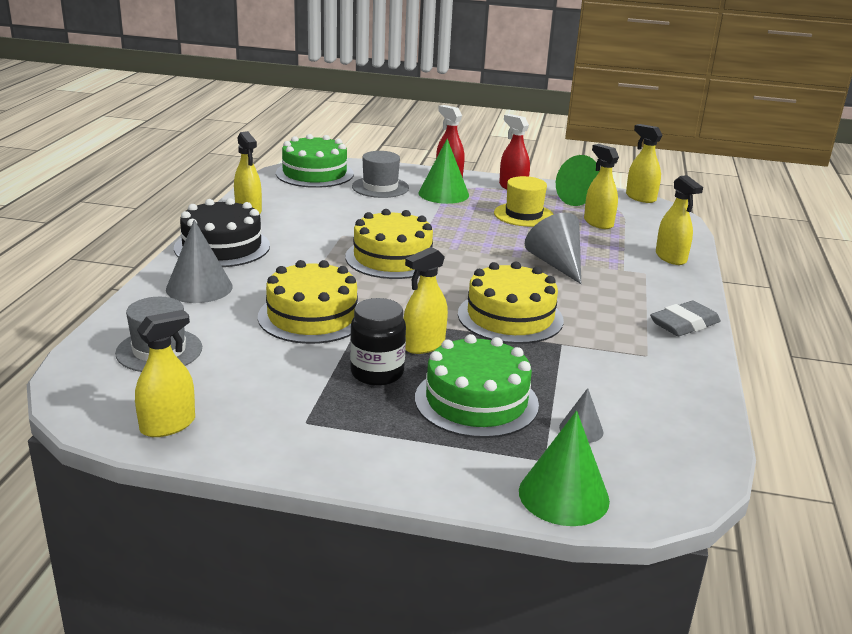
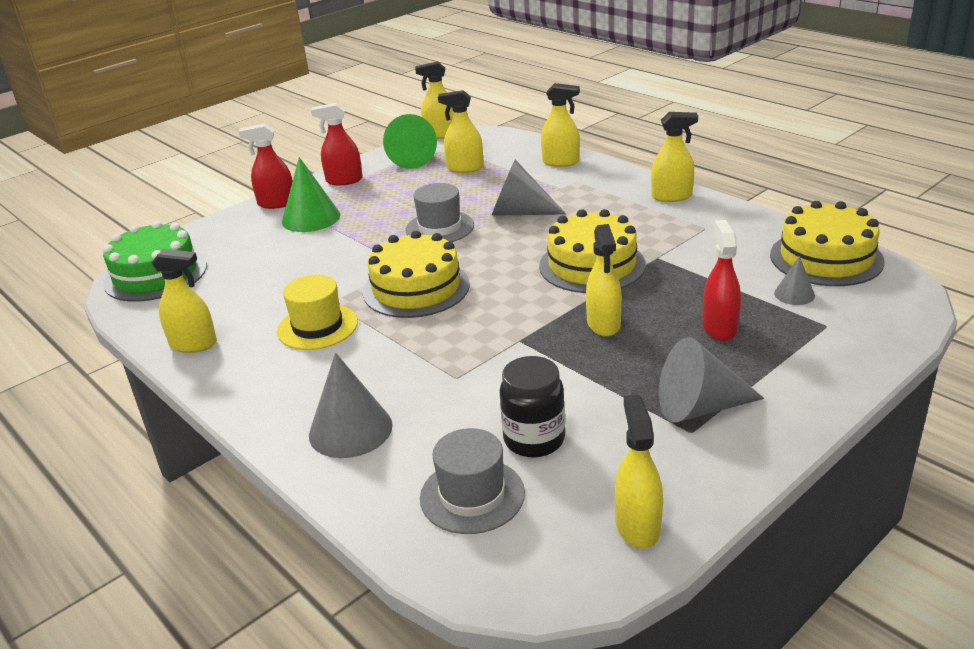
camera: 50 degrees left, 5 degrees up
black cake [174,198,270,267] -> none
yellow cake [258,260,359,344] -> yellow cake moved to [770,201,885,286]
black jar [350,298,406,386] -> black jar moved to [499,356,565,457]
grey hat [352,151,409,198] -> grey hat moved to [406,183,474,242]
green cake [415,334,539,438] -> red spray bottle [702,220,741,341]
yellow hat [494,176,554,227] -> yellow hat moved to [277,275,358,350]
green cone [519,411,610,526] -> none
grey eraser [650,300,721,336] -> yellow spray bottle [651,112,698,202]
none -> grey cone [659,337,764,422]

